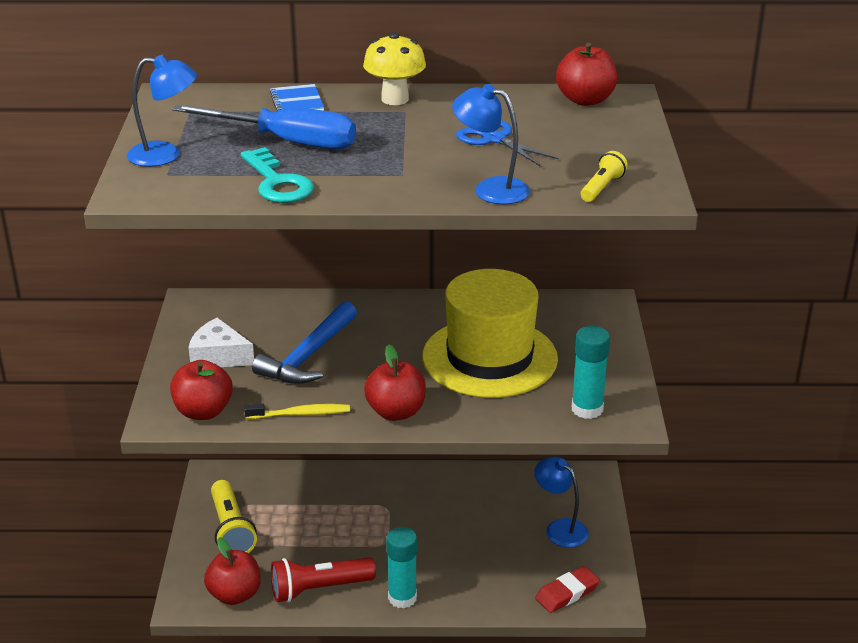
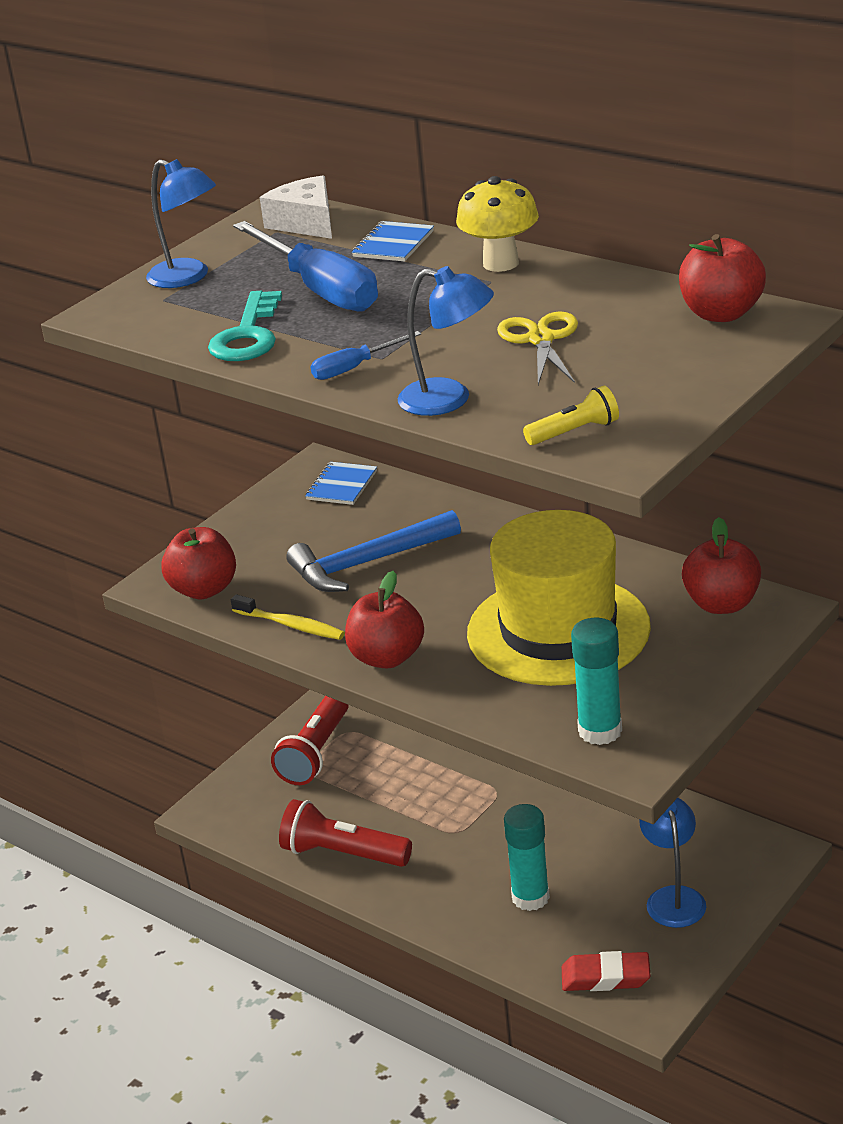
camera: 40 degrees right, 0 degrees up
white cheese [189,317,254,367] -> white cheese moved to [260,175,332,239]
red apple [204,537,261,605] -> red apple moved to [682,517,761,614]
yellow flashlight [211,480,257,553] -> red flashlight [271,696,349,785]
turquoise glue stick [386,527,417,608] -> turquoise glue stick moved to [504,804,550,911]
blue lamp [452,84,530,204] -> blue lamp turned 135 degrees clockwise [398,266,494,416]
blue scissors [456,120,559,166] -> yellow scissors [497,311,578,385]
none -> blue notebook [305,462,377,505]
none -> blue screwdriver [311,331,421,380]

